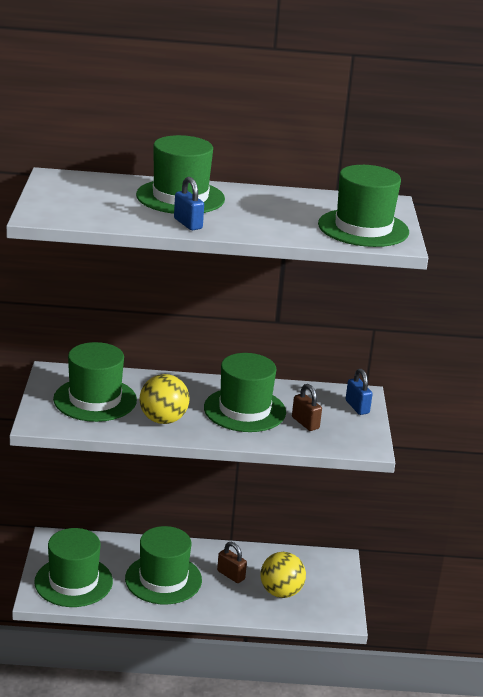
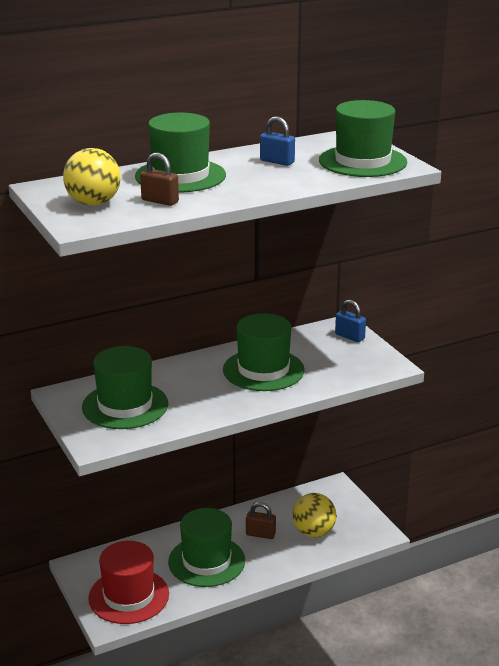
camera: 25 degrees left, 0 degrees up
green hat [34,528,113,607] -> red hat [88,541,169,624]
yellow ball [139,374,190,424] -> yellow ball moved to [63,148,121,206]
blue padlock [174,177,204,230] -> blue padlock moved to [260,116,295,166]
brown padlock [292,384,322,431] -> brown padlock moved to [140,153,179,206]

